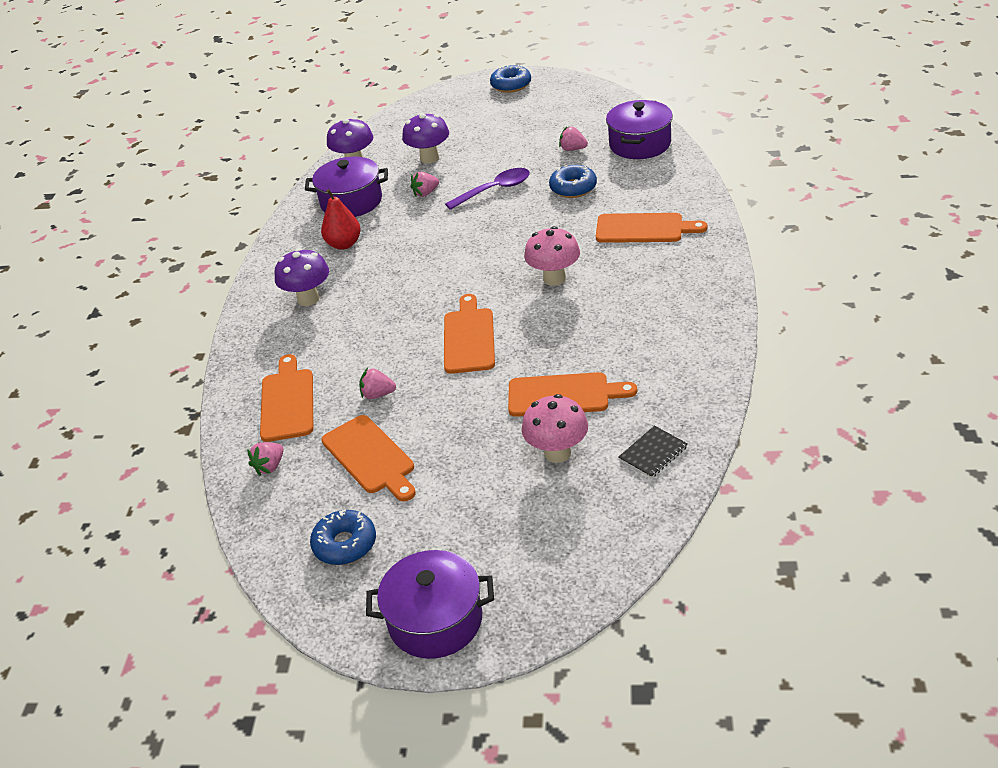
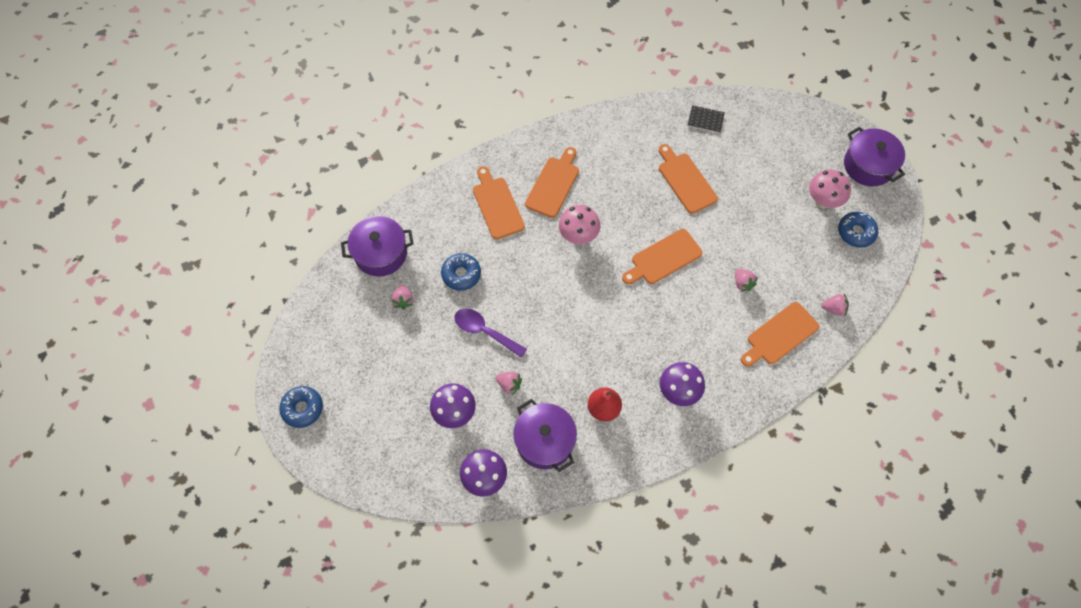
camera: 125 degrees left, 25 degrees up
orange cutting board [322,415,416,501] -> orange cutting board moved to [525,147,579,218]
pink mushroom [522,394,588,463] -> pink mushroom moved to [809,169,851,209]

